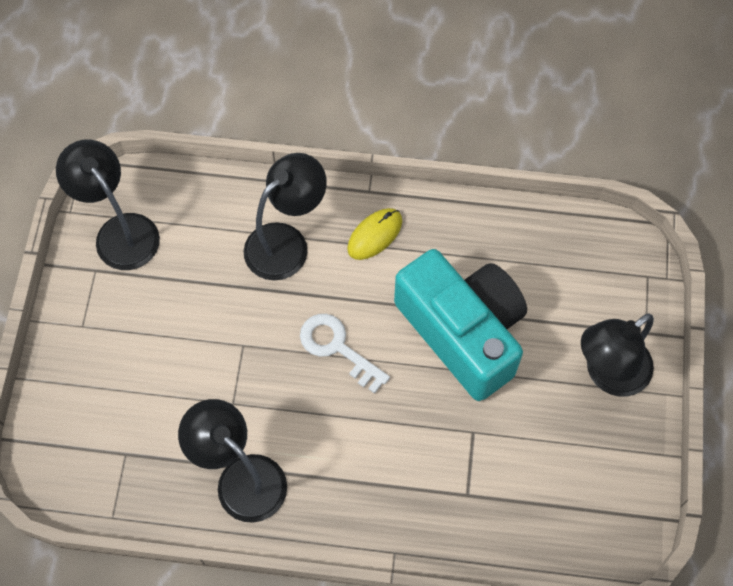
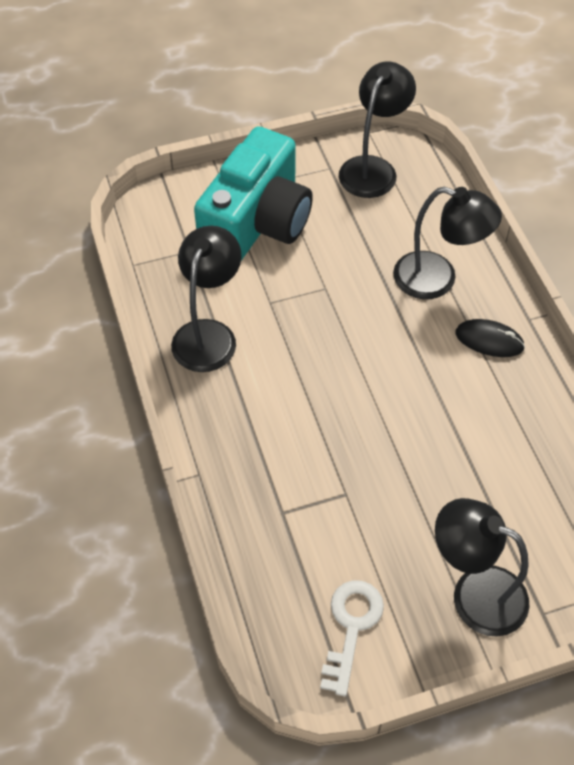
camera: 65 degrees right, 10 degrees down
white key [300,314,390,394] -> white key moved to [320,580,384,697]
yellow mouse [347,208,402,260] -> black mouse [455,319,525,357]
turquoise camera [394,249,527,401] -> turquoise camera moved to [194,126,313,261]

